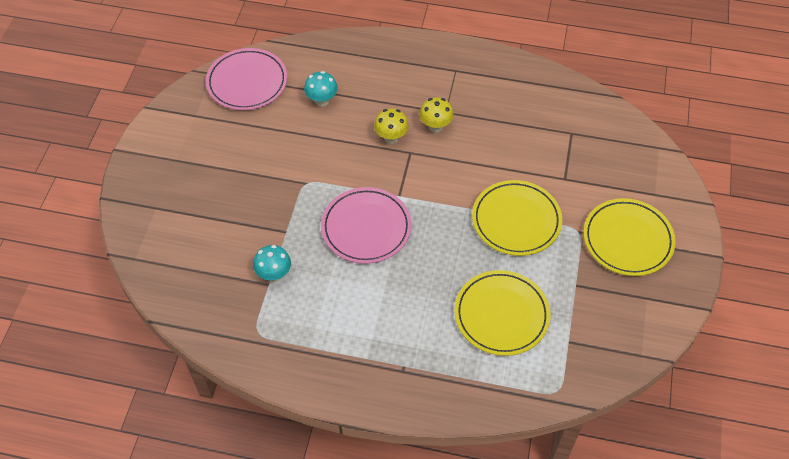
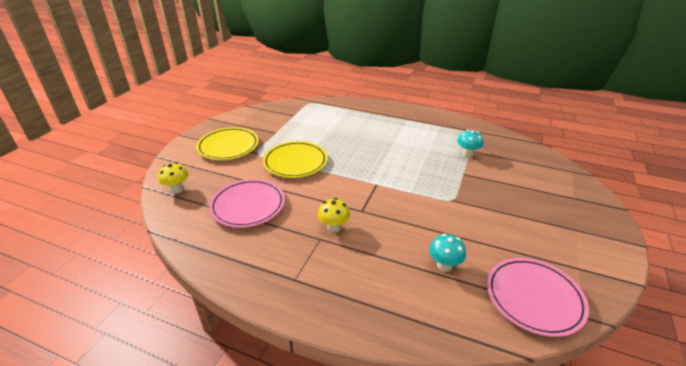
camera: 170 degrees left, 20 degrees down
pink plate [321,187,411,264] -> pink plate moved to [209,179,285,228]
yellow mushroom [374,108,409,144] -> yellow mushroom moved to [158,162,188,194]
yellow plate [455,270,550,356] -> none

